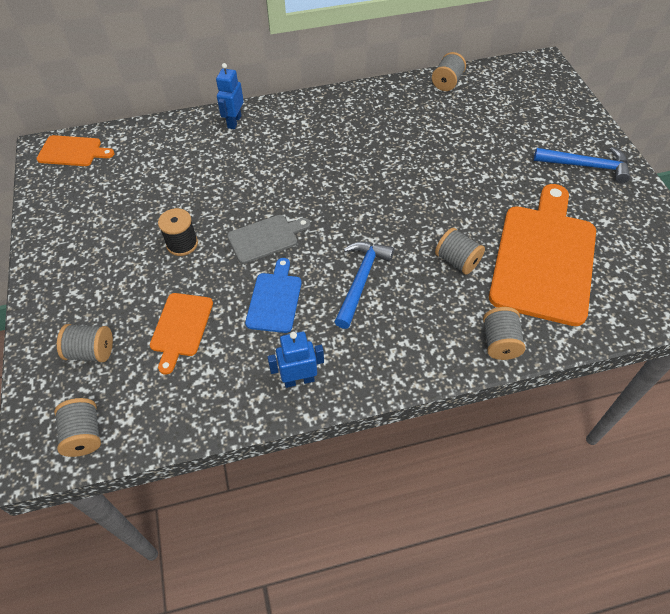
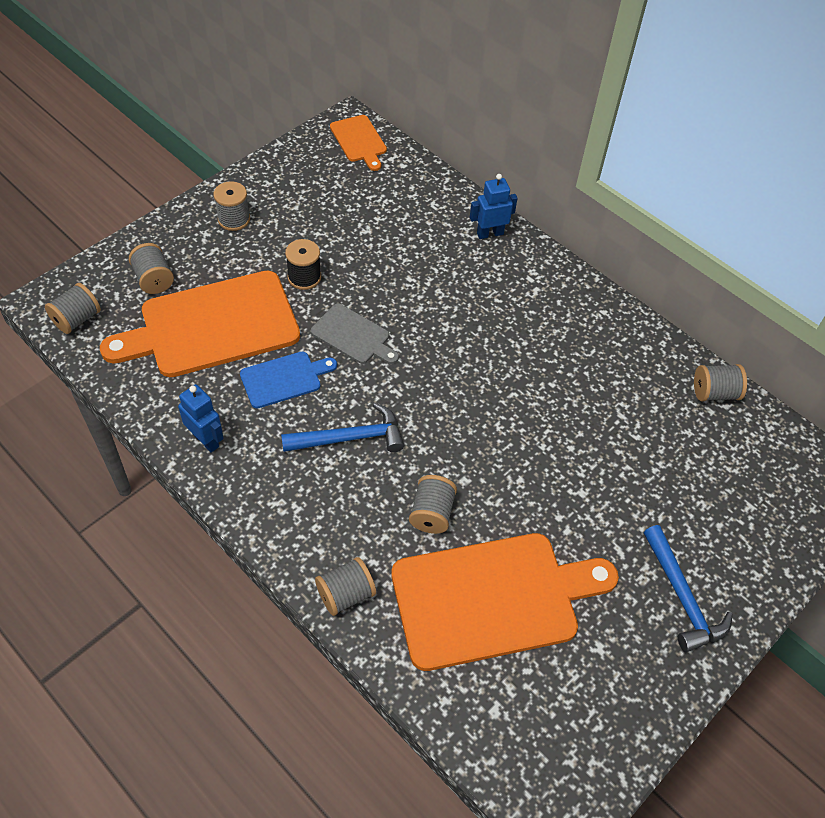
camera: 55 degrees right, 0 degrees up
orange cutting board [150,293,213,374] -> orange cutting board [100,271,300,377], size x2.06
none -> grey spool [213,181,250,231]

